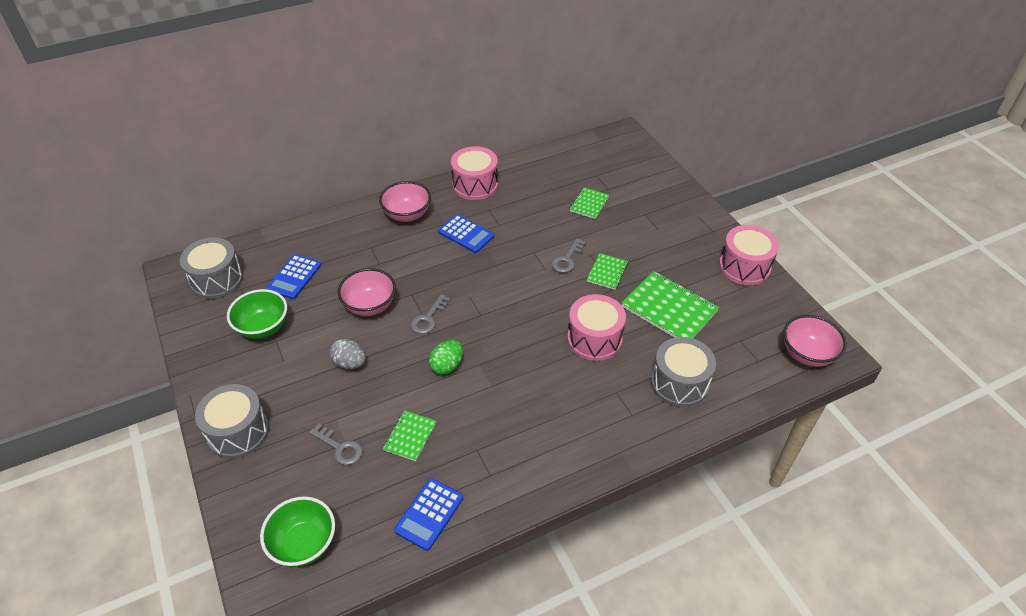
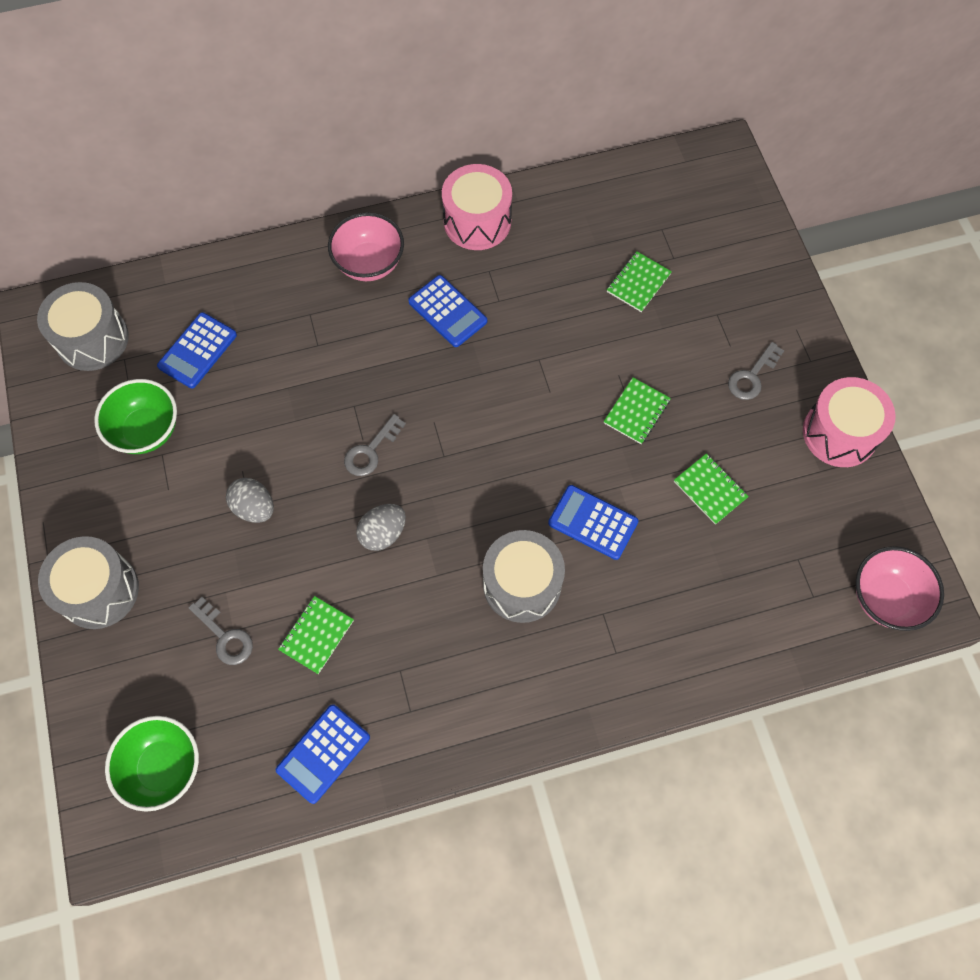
camera: 10 degrees right, 20 degrees up
pink bowl [338,268,396,316] -> none
green egg [429,340,463,375] -> grey egg [356,504,406,551]
grey key [551,238,586,273] -> grey key moved to [728,342,784,400]
pink drum [567,294,626,361] -> blue calculator [548,485,639,560]
green notebook [621,271,719,338] -> green notebook [674,454,749,525], size x0.54
grey drum [651,337,716,407] -> grey drum moved to [483,530,565,623]

